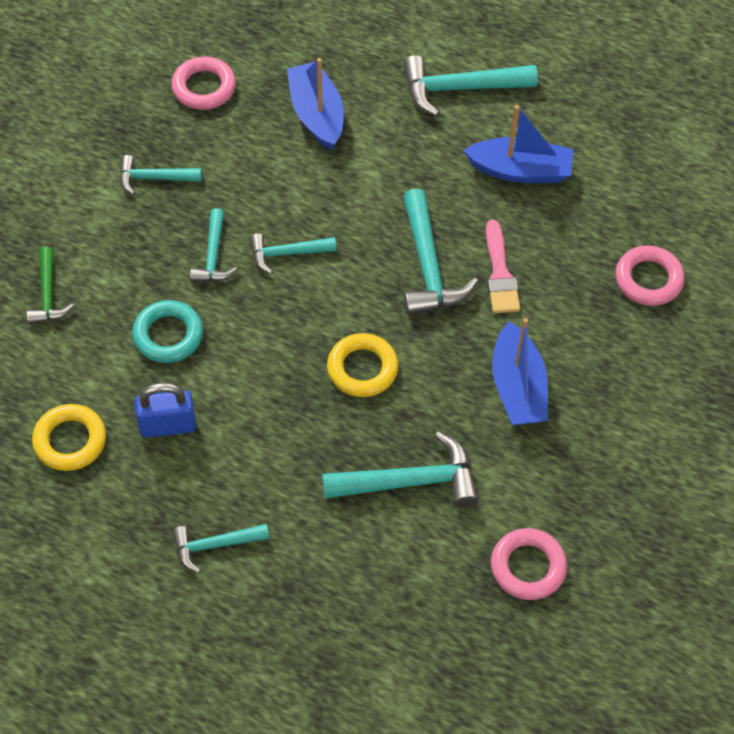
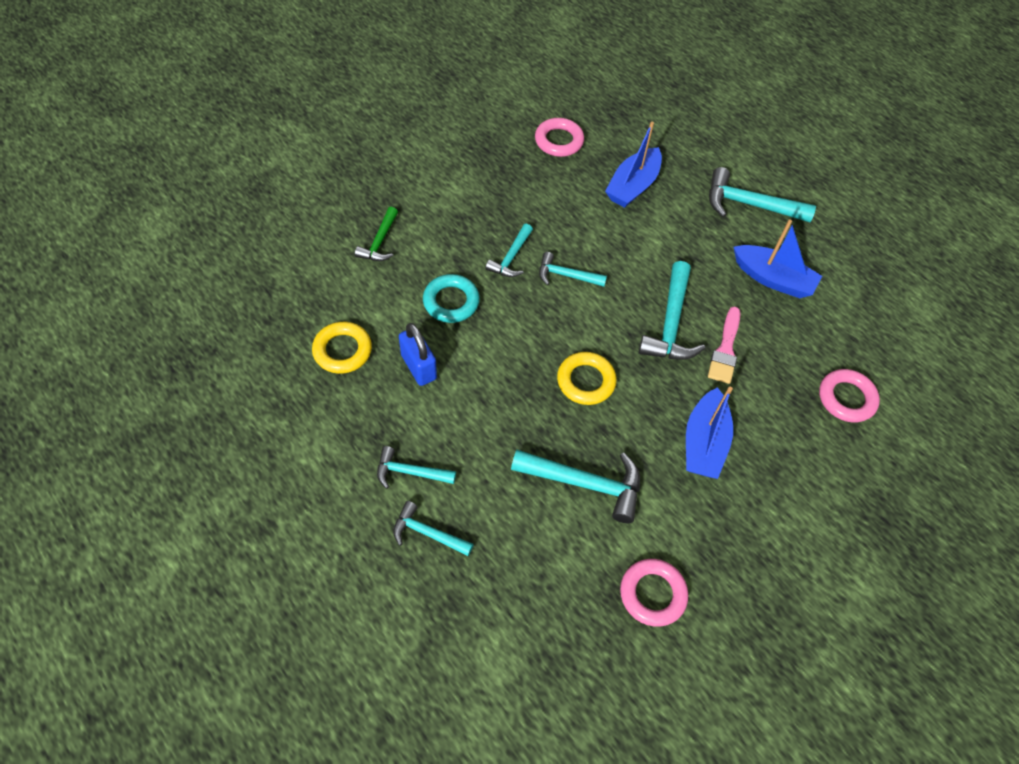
camera: 20 degrees right, 0 degrees up
turquoise hammer [120,155,202,195] -> turquoise hammer moved to [393,501,474,556]
blue padlock [135,383,196,438] -> blue padlock turned 45 degrees clockwise [399,323,437,386]
blue boat [287,58,344,150] -> blue boat turned 150 degrees counterclockwise [605,122,662,208]

